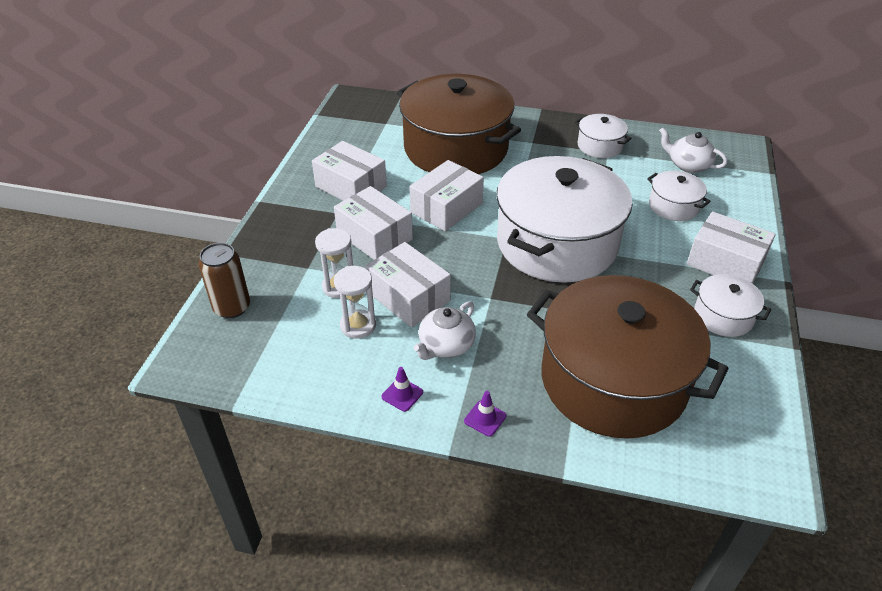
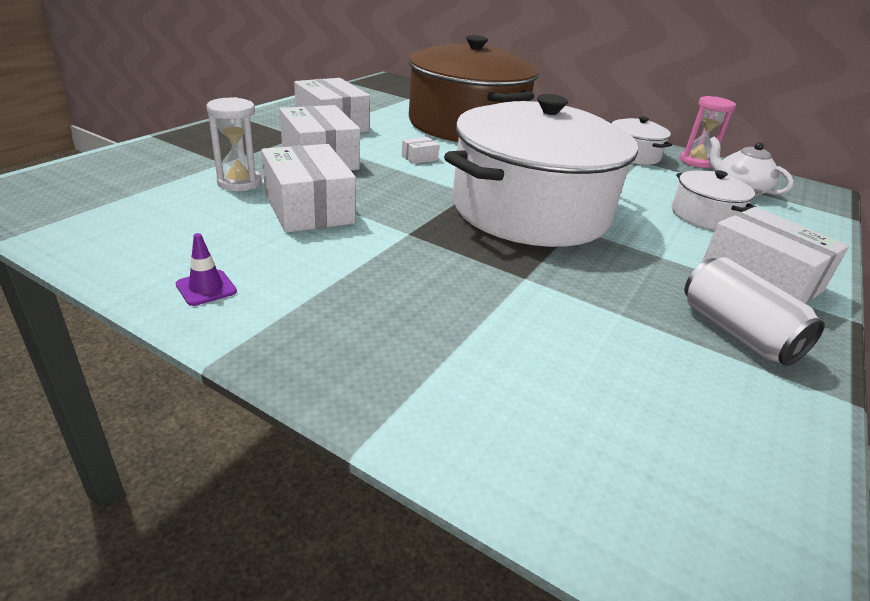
camera: 15 degrees right, 10 degrees down
brown can [198,243,250,318] -> none
white hourglass [334,266,376,339] -> none
white box [409,160,484,231] -> white box [402,137,439,164], size x0.42
white teapot [414,301,476,360] -> none
purple traffic cone [464,391,506,437] -> none
brown pot [527,275,728,439] -> none
white pot [690,274,771,337] -> white can [685,257,825,366]
none -> pink hourglass [680,96,736,168]

